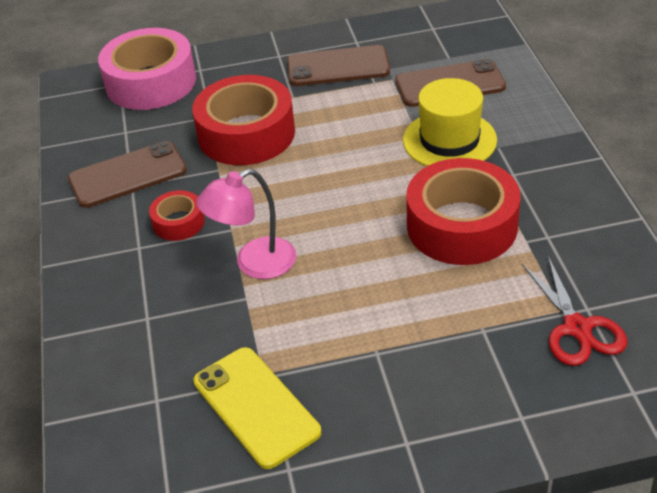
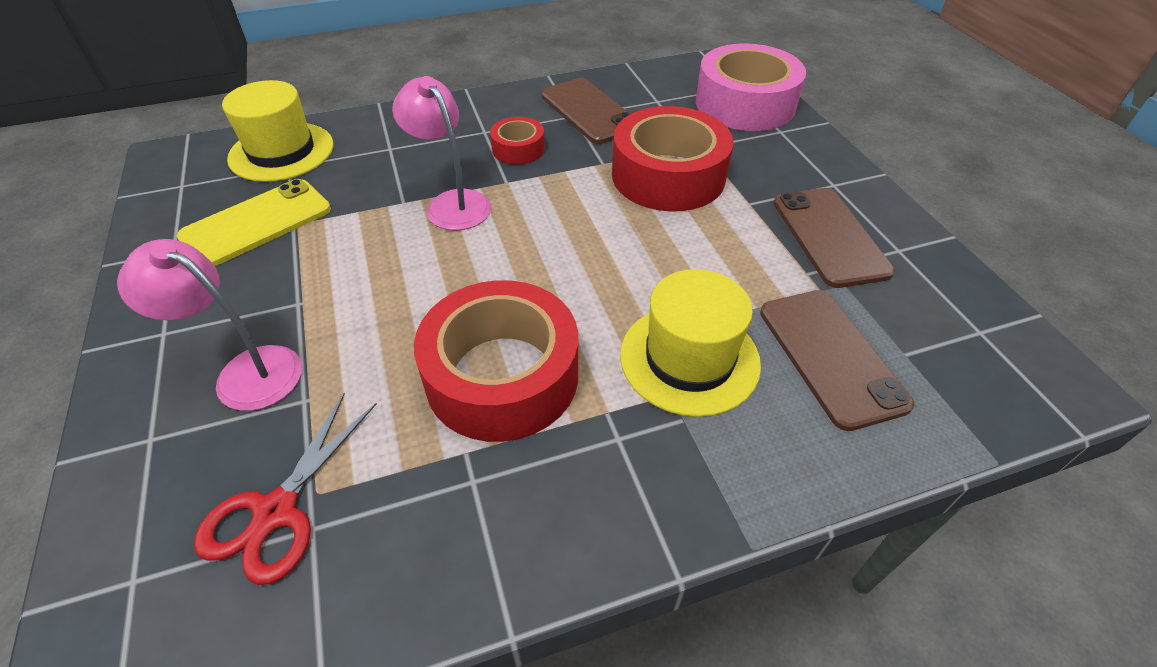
camera: 80 degrees right, 5 degrees up
red scissors [522,256,628,366] -> red scissors turned 45 degrees counterclockwise [194,393,377,585]
none -> pink lamp [117,239,302,411]
none -> yellow hat [222,80,334,182]

